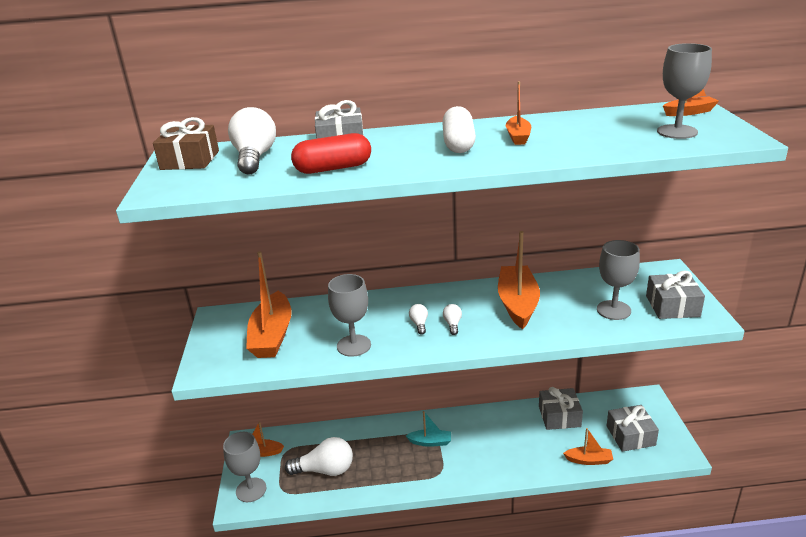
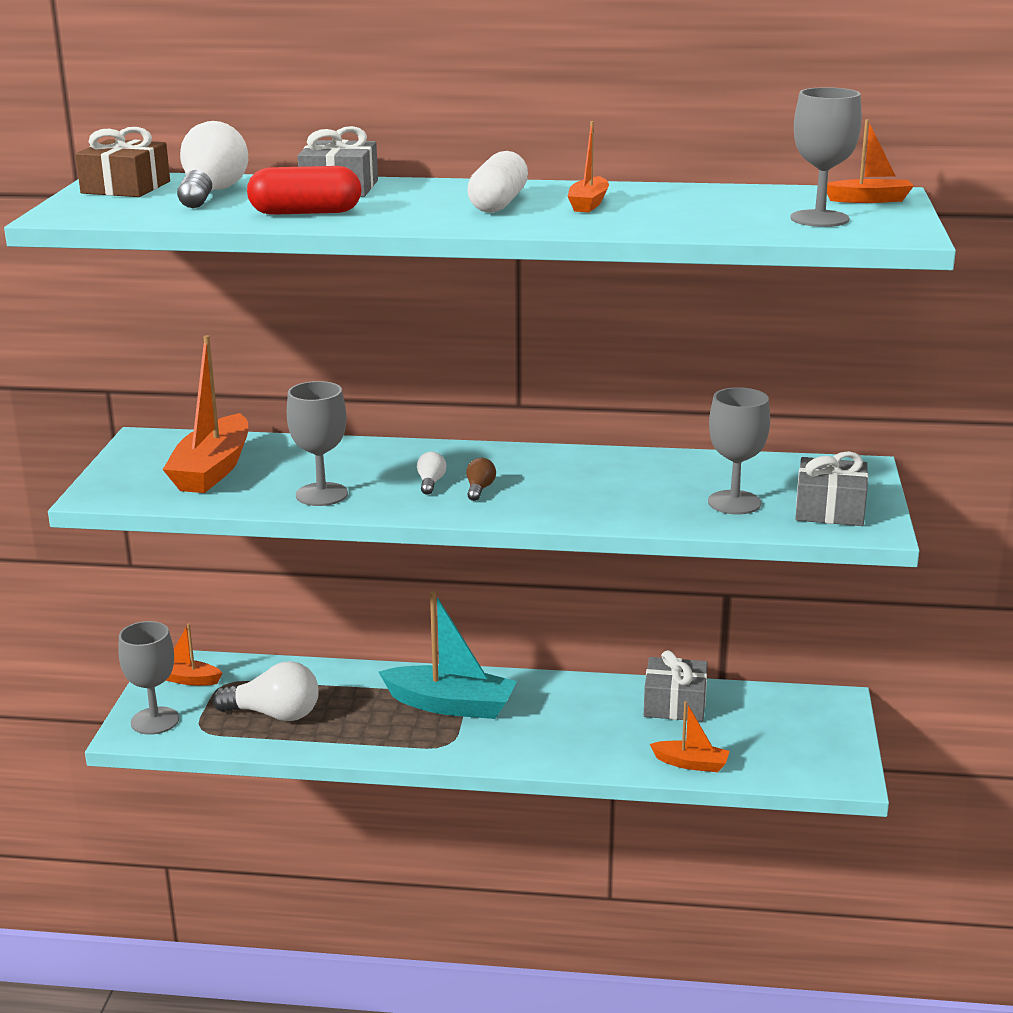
camera: 10 degrees right, 5 degrees down
turquoise boat [406,411,451,447] -> turquoise boat [379,591,517,719], size x1.88
white light bulb [443,304,462,335] -> brown light bulb [466,458,496,501]
orange boat [498,231,540,329] -> none
grey gift [607,405,659,452] -> none

